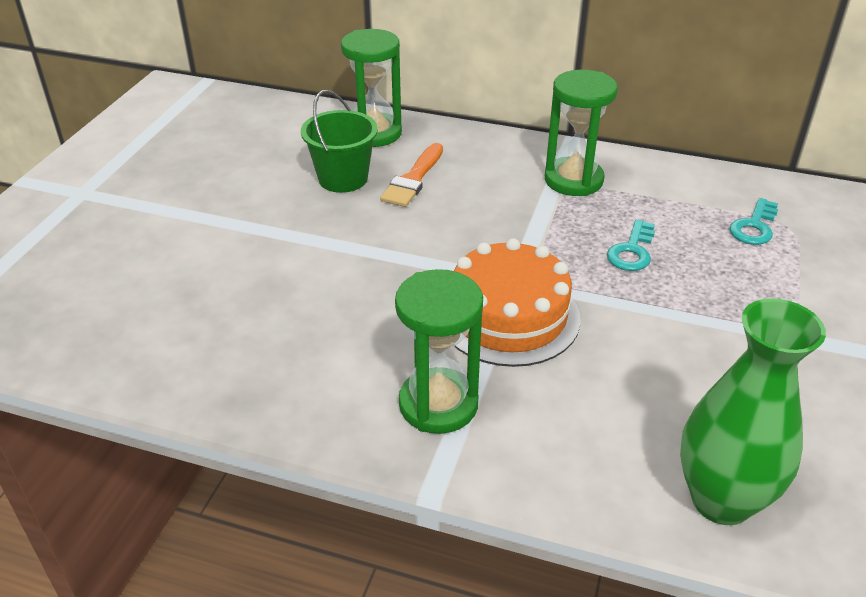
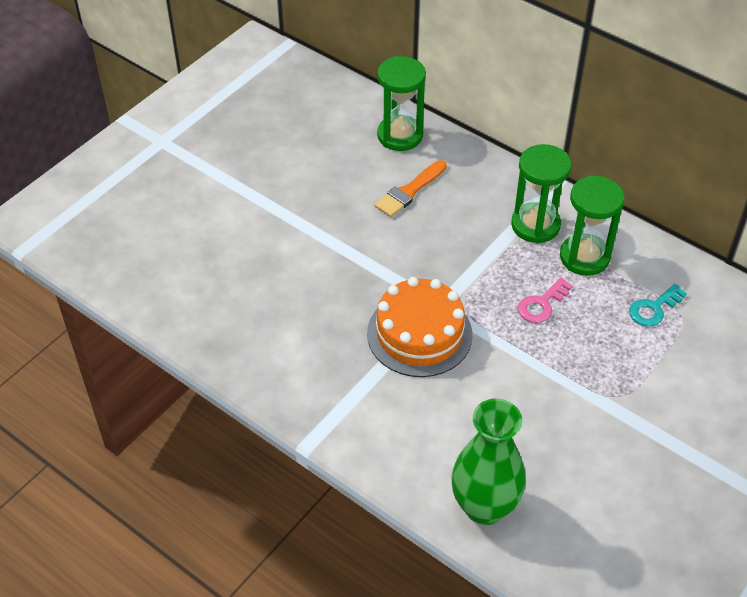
camera: 20 degrees right, 10 degrees up
green bucket [301,90,378,193] -> none
green hourglass [395,269,483,434] -> green hourglass moved to [560,176,624,276]
turquoise key [607,219,655,271] -> pink key [518,277,573,323]

